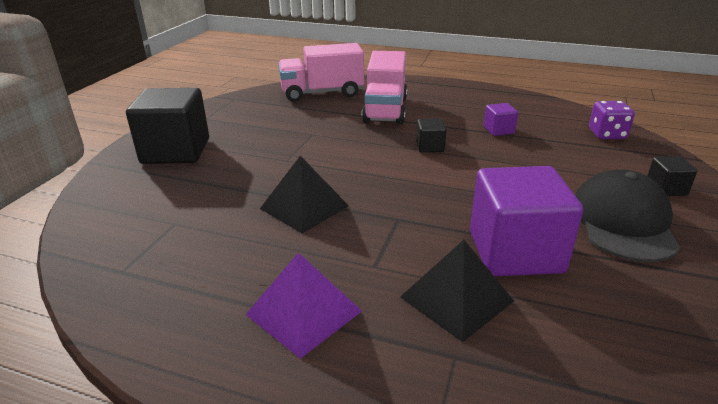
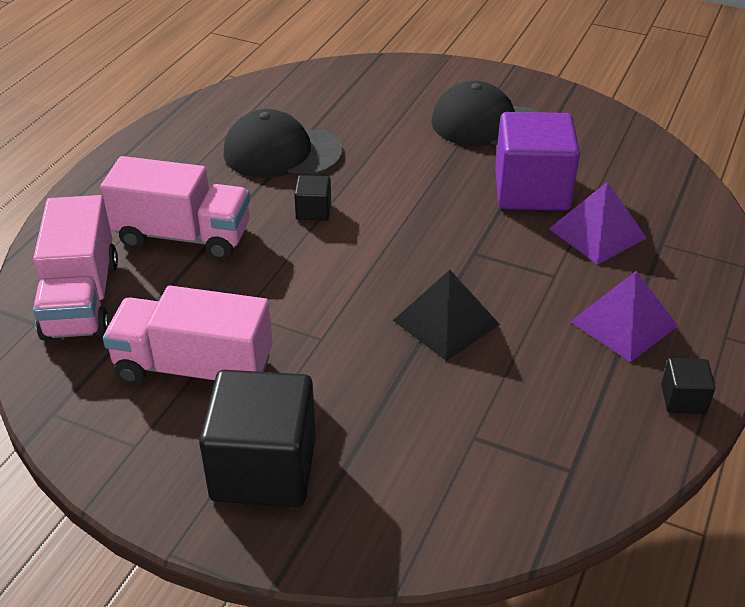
camera: 85 degrees left, 10 degrees up
black pyramid [400,240,514,342] -> purple pyramid [549,181,647,264]
purple cube [484,103,518,136] -> black cap [223,109,343,178]
purple dice [589,101,635,139] -> none
black cube [647,156,697,196] -> black cube moved to [661,358,715,414]
none -> pink truck [103,286,273,384]

